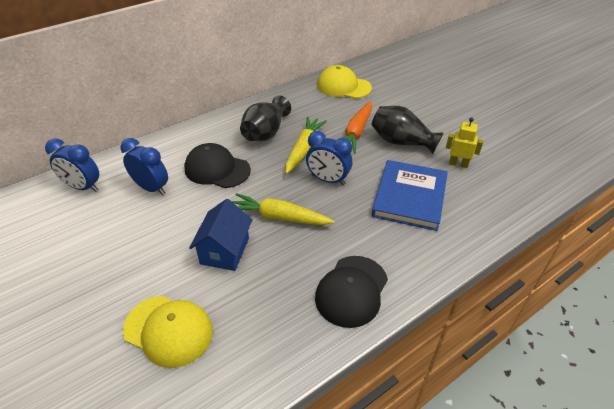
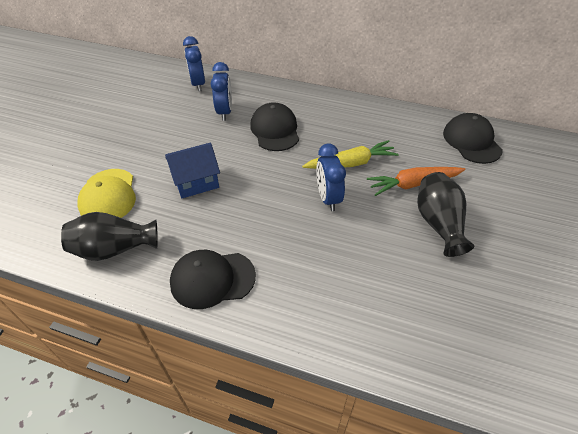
camera: 55 degrees right, 5 degrees up
yellow carrot [232,193,335,225] -> none
black vase [240,96,291,141] -> black vase moved to [61,212,158,261]
yellow cap [317,65,372,99] -> black cap [443,113,503,164]
blue book [372,160,448,231] -> none
yellow robot [446,118,483,168] -> none

